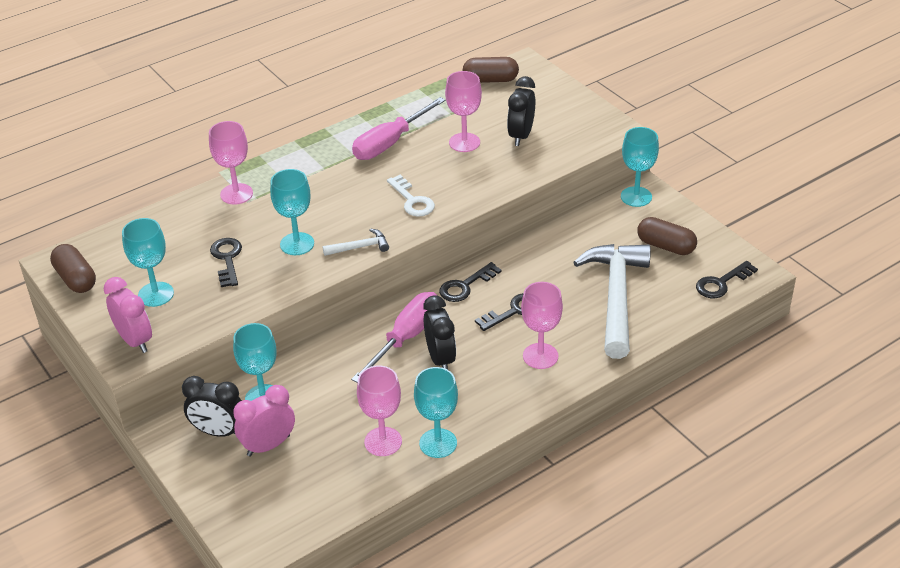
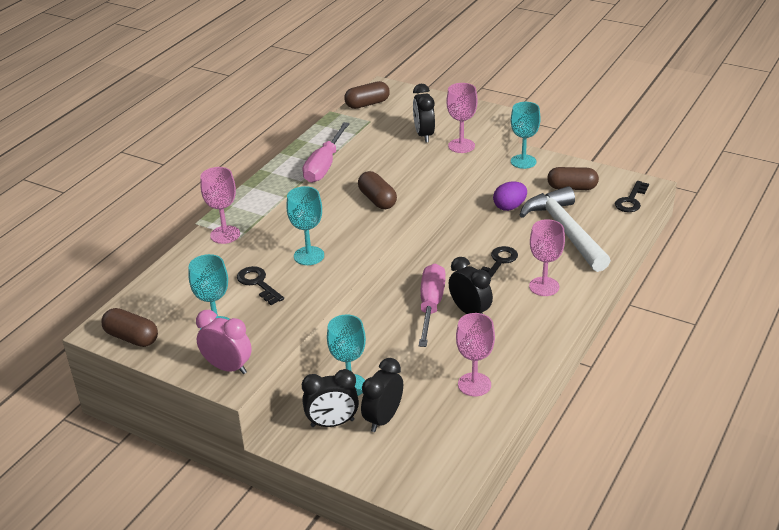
camera: 25 degrees left, 5 degrees down
pink clock [233,385,295,457] -> black clock [361,358,403,432]
white hammer [323,229,389,256] -> none
white key [387,175,435,217] -> brown capsule [358,171,397,209]
turquoise goblet [414,367,458,458] -> none
black key [439,262,502,302] -> none
pink goblet [445,71,482,152] -> pink goblet moved to [446,83,477,153]
none -> purple egg [493,181,527,211]

